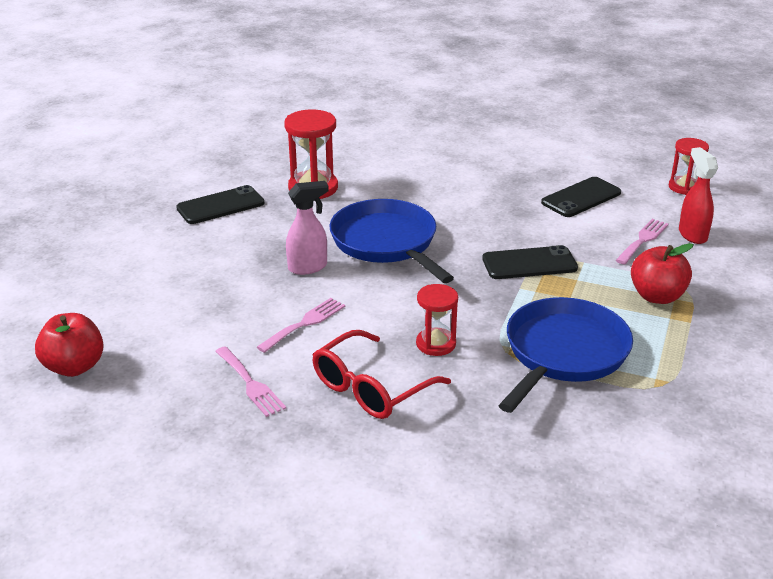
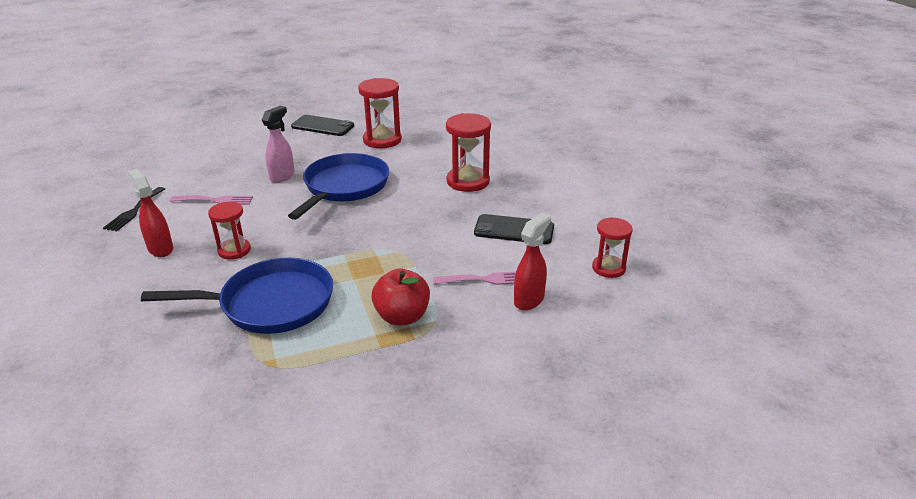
camera: 50 degrees right, 0 degrees up
red apple [35,313,104,377] -> none
pink fork [215,346,286,417] -> black fork [103,187,165,231]
pink spray bottle [286,181,329,275] -> pink spray bottle turned 90 degrees counterclockwise [262,106,294,183]
red glasses [312,330,451,419] -> red spray bottle [128,169,173,257]
black phone [482,245,578,279] -> none
none -> red hourglass [446,113,491,192]

